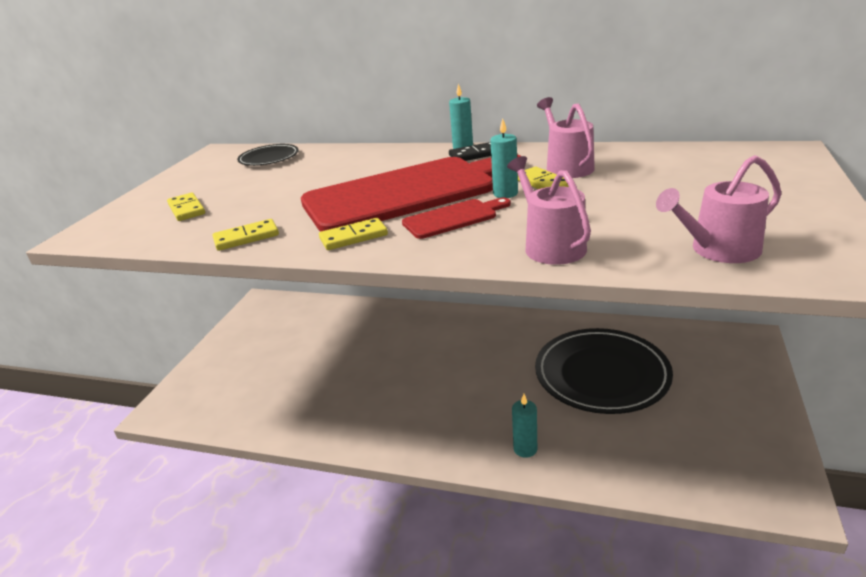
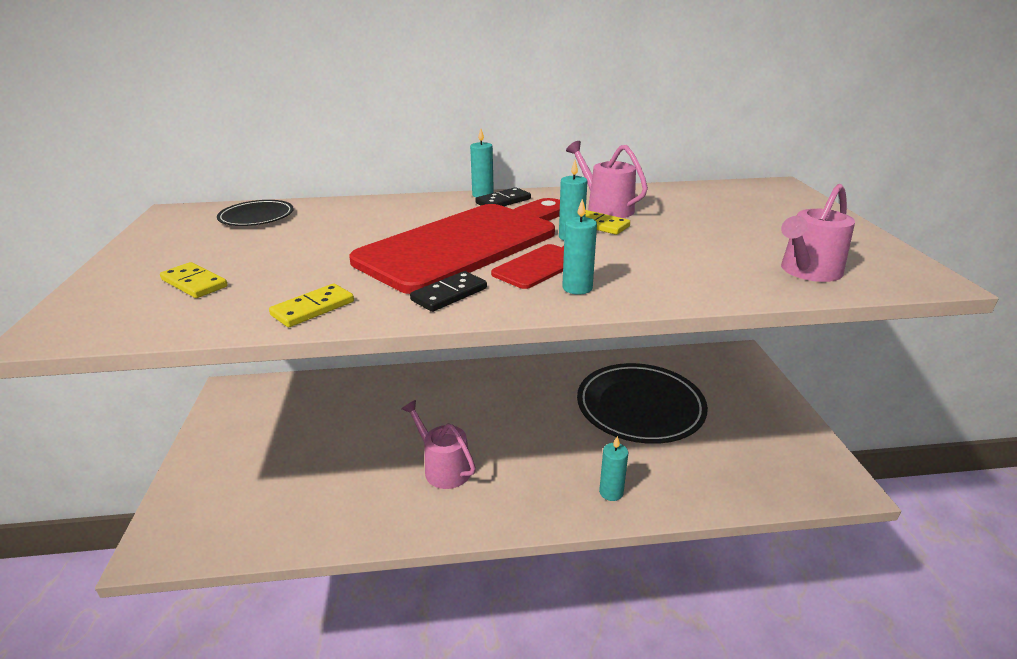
camera: 25 degrees left, 0 degrees up
yellow domino [319,218,388,250] -> black domino [410,271,487,312]
pink watering can [507,156,591,265] -> pink watering can moved to [402,400,476,489]
none -> turquoise candle [562,199,597,295]

